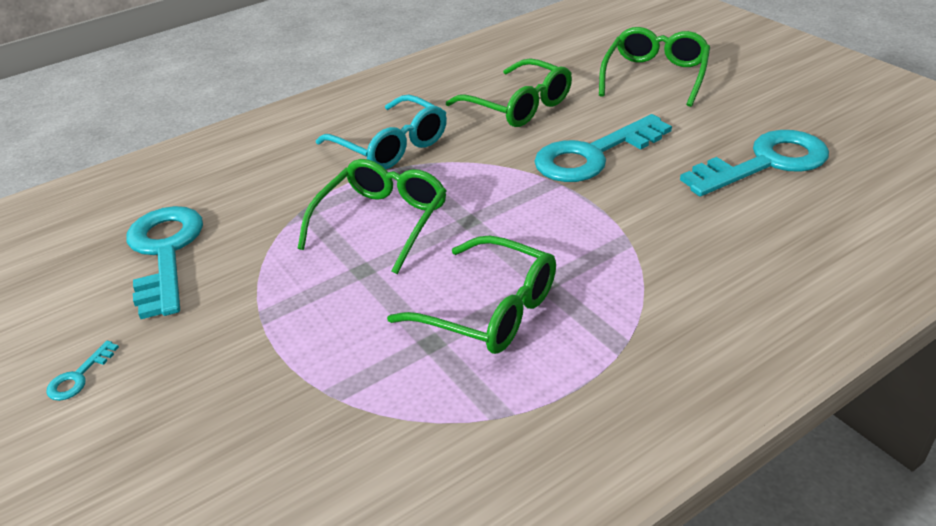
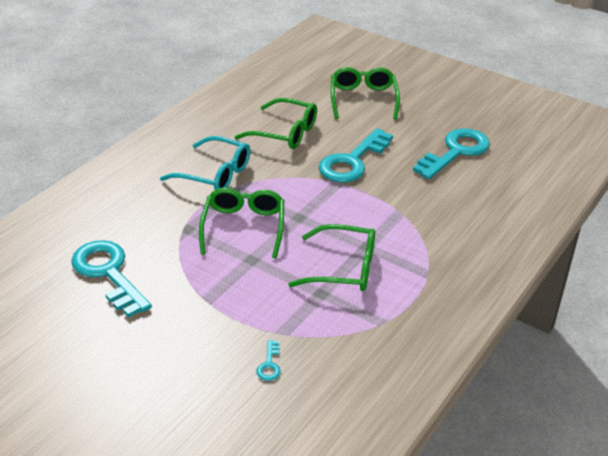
camera: 25 degrees left, 0 degrees up
turquoise key [46,341,119,401] -> turquoise key moved to [256,340,281,381]

